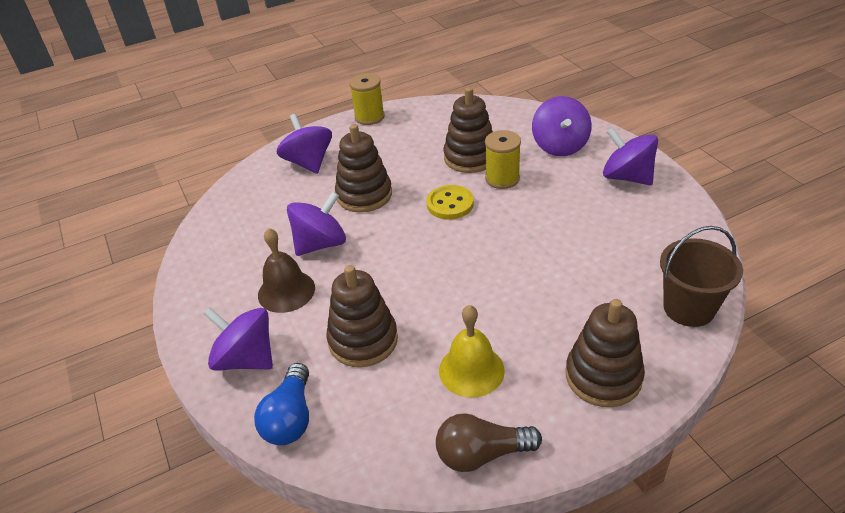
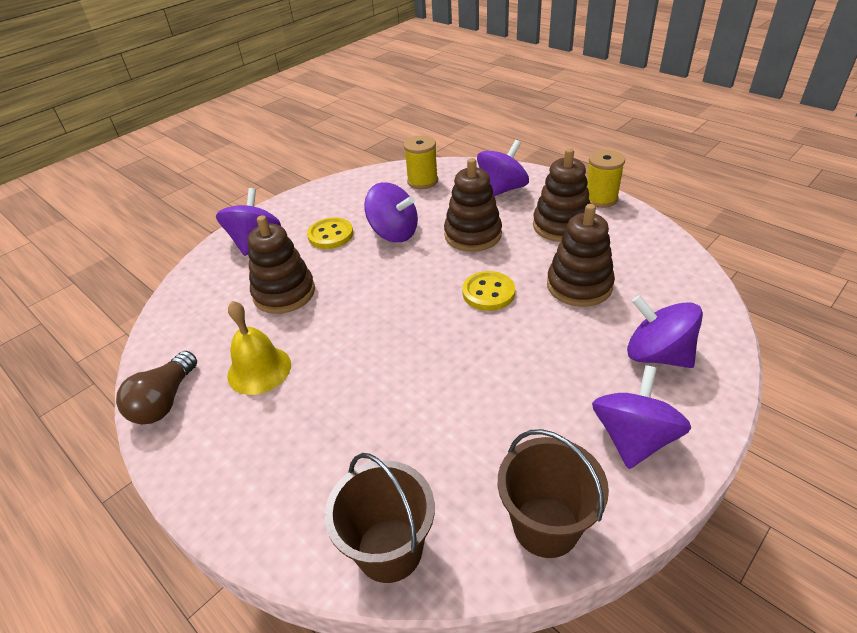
camera: 70 degrees right, 0 degrees up
blue light bulb [254,363,309,445] -> none
brown bell [258,228,315,313] -> yellow button [307,217,353,249]
brown light bulb [436,413,542,472] -> brown light bulb turned 135 degrees counterclockwise [116,351,197,425]
yellow spool [485,130,521,189] -> yellow spool moved to [404,135,438,189]
purple spinning top [532,96,592,156] -> purple spinning top turned 60 degrees clockwise [627,295,703,368]
brown stacking toy [566,299,645,407] -> brown stacking toy moved to [533,148,591,242]
none -> brown bucket [498,429,609,558]

